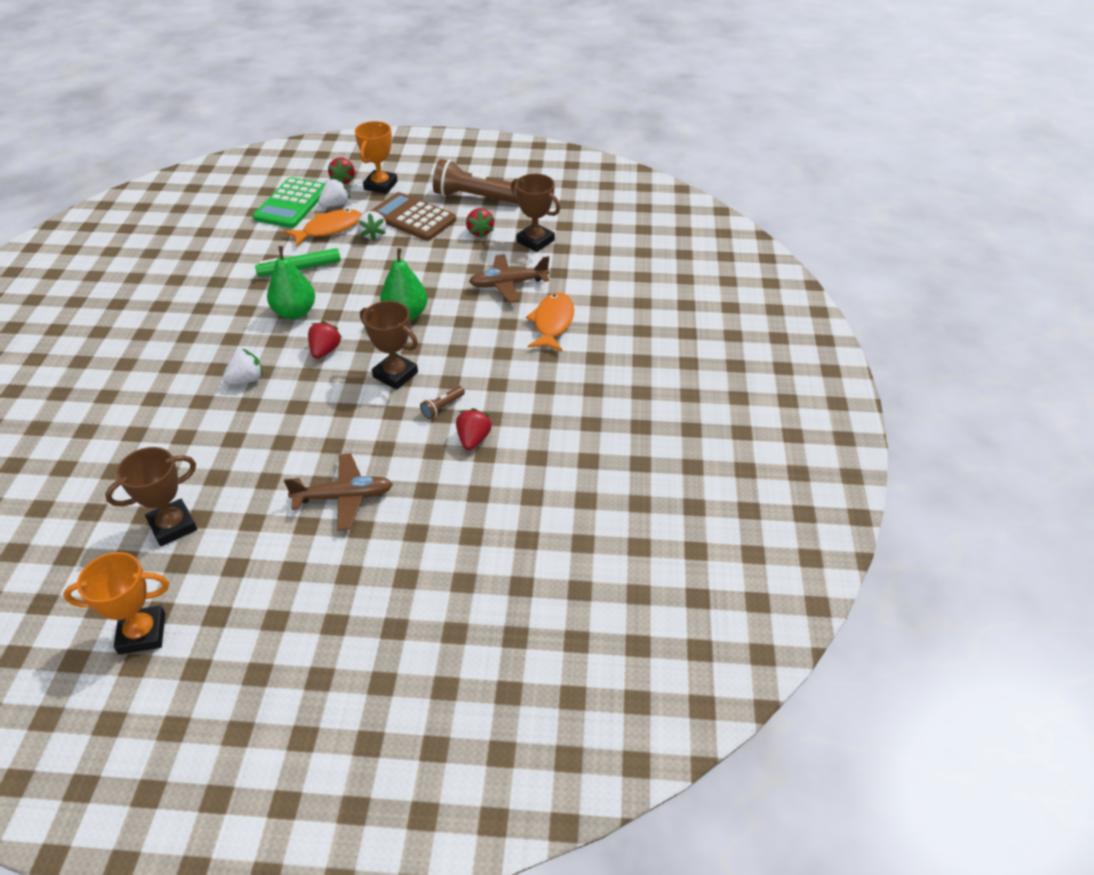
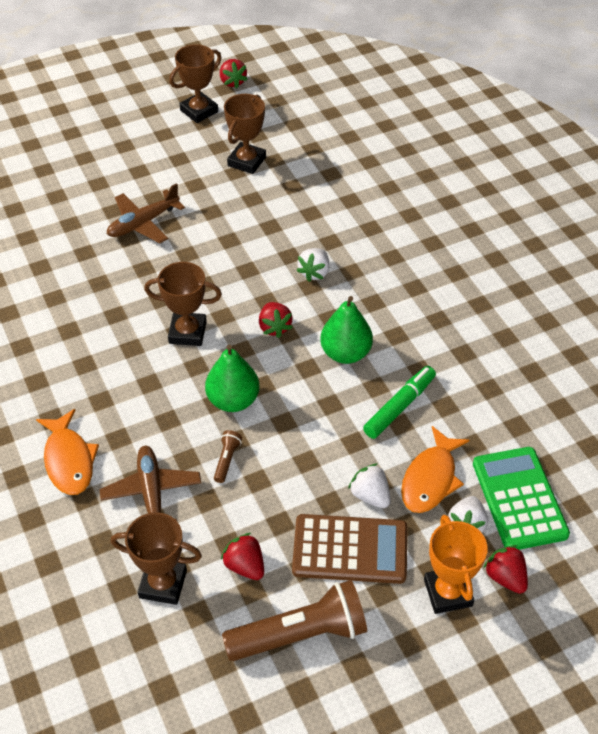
camera: 150 degrees right, 5 degrees up
orange trophy [63,552,169,655] -> brown trophy [169,44,221,123]
brown flashlight [420,386,465,419] -> brown flashlight moved to [214,430,242,483]
red strawberry [456,408,492,450] -> red strawberry moved to [220,59,247,89]
brown plane [469,254,550,303] -> brown plane turned 60 degrees counterclockwise [100,446,201,521]

